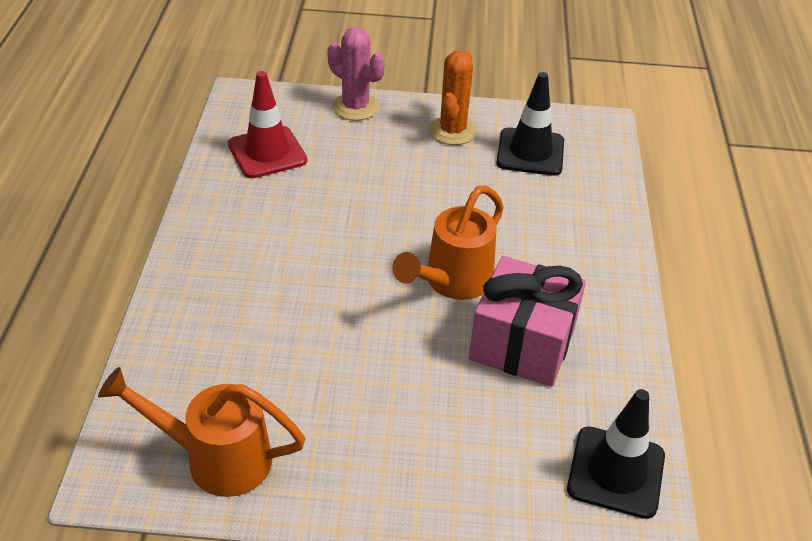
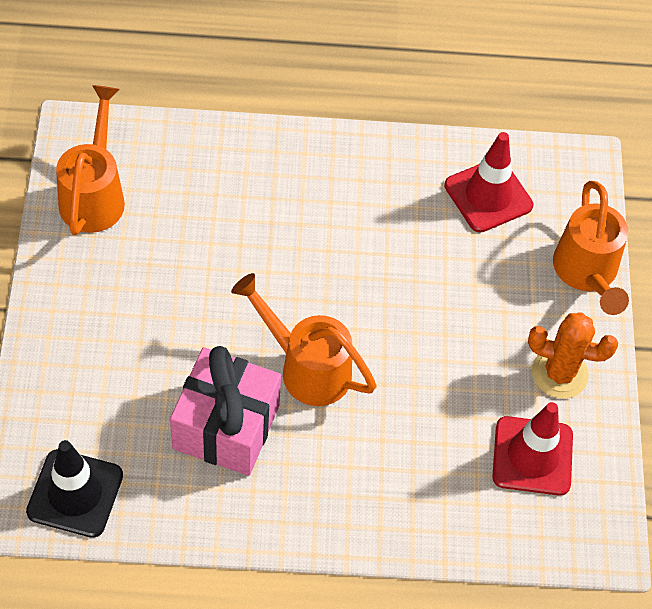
camera: 85 degrees right, 15 degrees up
pink cactus [328,27,385,121] -> orange watering can [553,181,629,315]
black traffic cone [497,72,564,176] -> red traffic cone [492,402,573,496]

